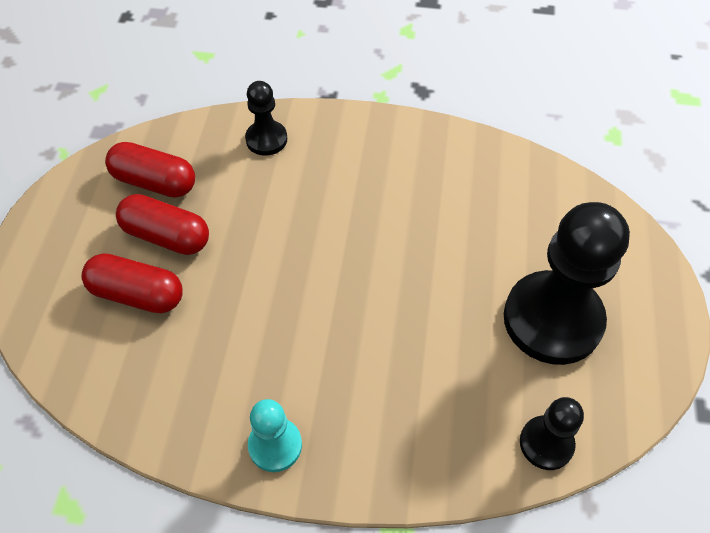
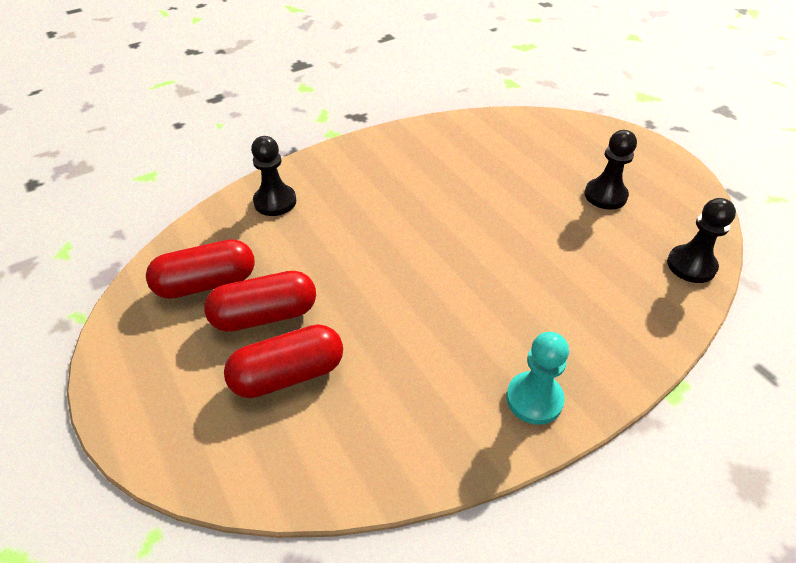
camera: 40 degrees left, 10 degrees down
black pawn [504,202,630,365] -> black pawn [585,130,637,210], size x0.50

